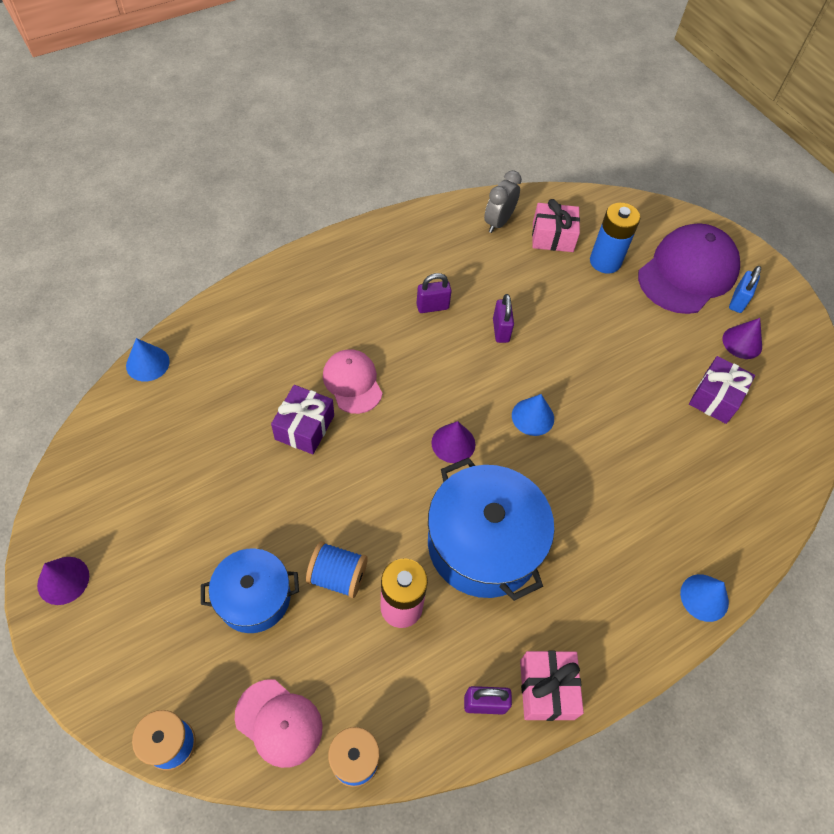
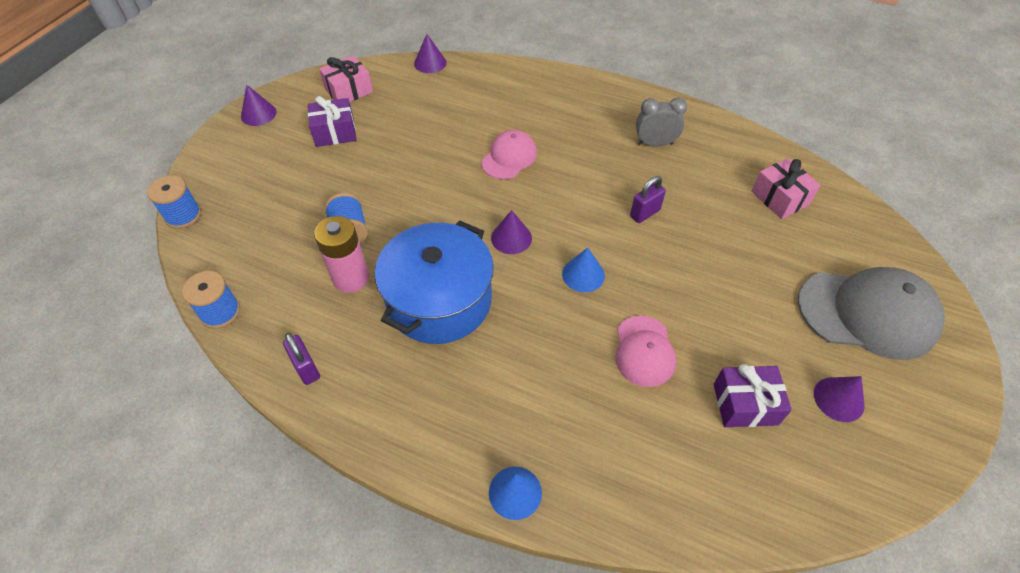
camera: 60 degrees right, 5 degrees down
blue cone [126,338,170,382] -> purple cone [414,34,447,73]
blue pot [201,548,299,633] -> none
pink cap [235,680,322,768] -> pink cap moved to [615,315,676,387]
purple gift [271,385,334,454] -> purple gift moved to [308,96,356,147]
purple padlock [416,273,452,313] -> none
grey clock [484,170,522,233] -> grey clock moved to [636,98,687,147]
pink gift [520,651,584,721] -> pink gift moved to [319,55,373,102]
blue battery [590,203,640,274] -> none
purple cap [638,223,740,314] -> grey cap [798,267,945,360]
blue padlock [729,266,761,313] -> none

